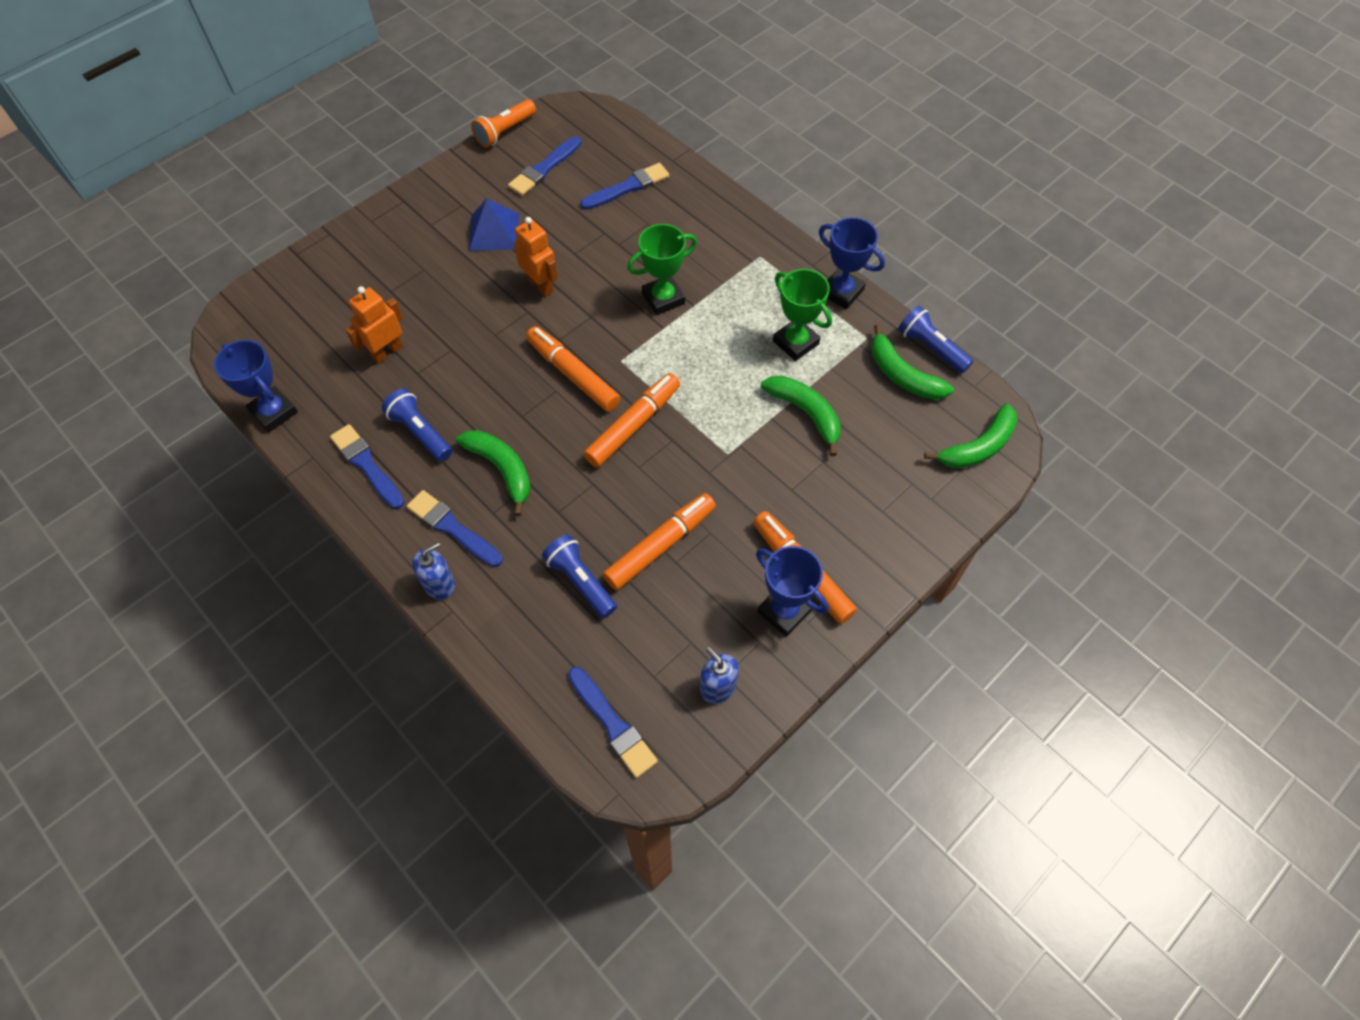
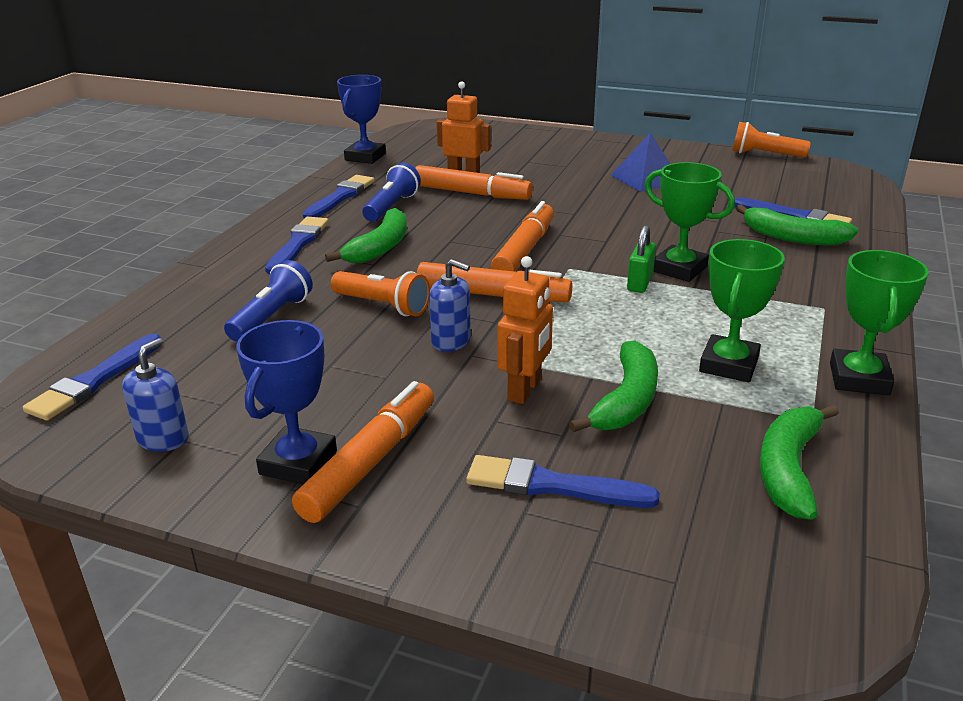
camera: 65 degrees right, 30 degrees down
blue soap dispenser [412,542,455,600] -> blue soap dispenser moved to [429,259,471,352]
blue brush [508,136,581,196] -> blue brush moved to [466,455,660,508]
orange robot [514,217,558,297] -> orange robot moved to [498,256,553,404]
orange marker [603,493,716,590] -> orange marker moved to [415,165,533,200]
blue trophy [819,217,885,309] -> green trophy [830,250,929,395]
blue flashlight [898,306,973,373] -> none
green banana [924,404,1017,469] -> green banana moved to [736,204,858,246]
none -> orange flashlight [331,271,430,316]
none -> green padlock [627,225,656,293]

